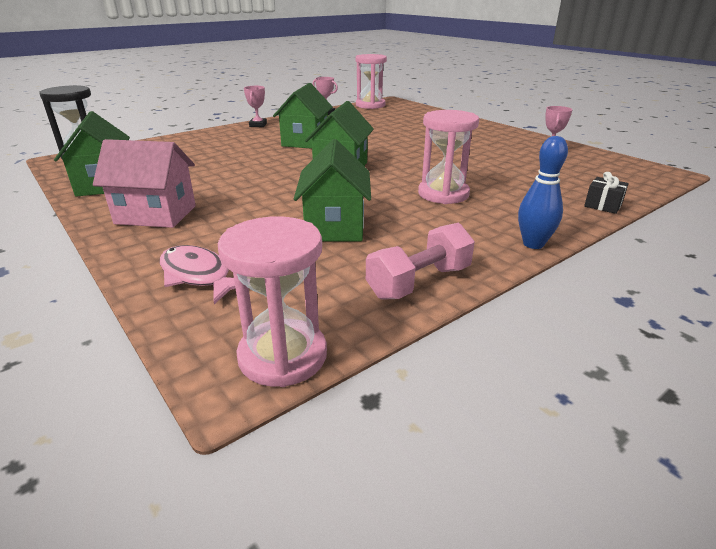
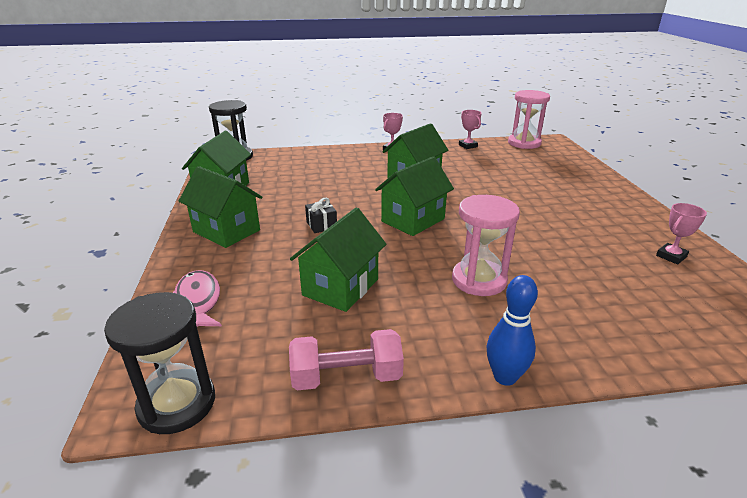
camera: 30 degrees right, 0 degrees up
pink house [93,139,196,228] -> green house [179,166,263,248]
pink hourglass [218,216,327,387] -> black hourglass [104,292,215,434]
black gift [584,172,629,214] -> black gift moved to [305,198,337,233]

